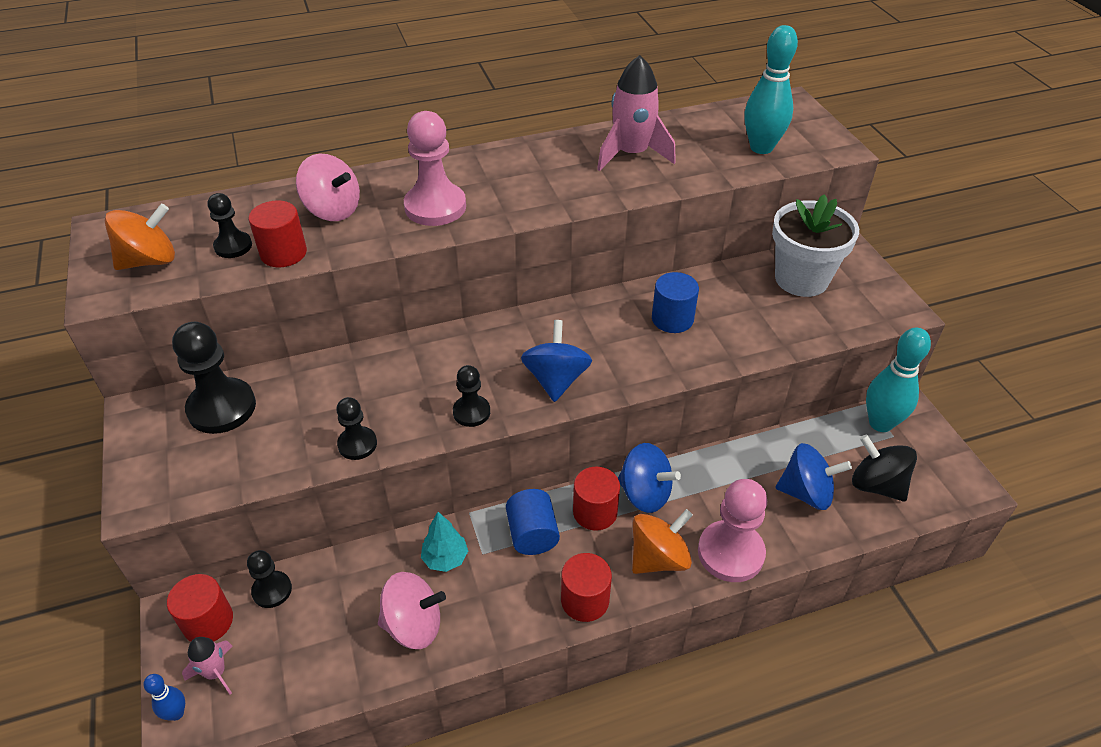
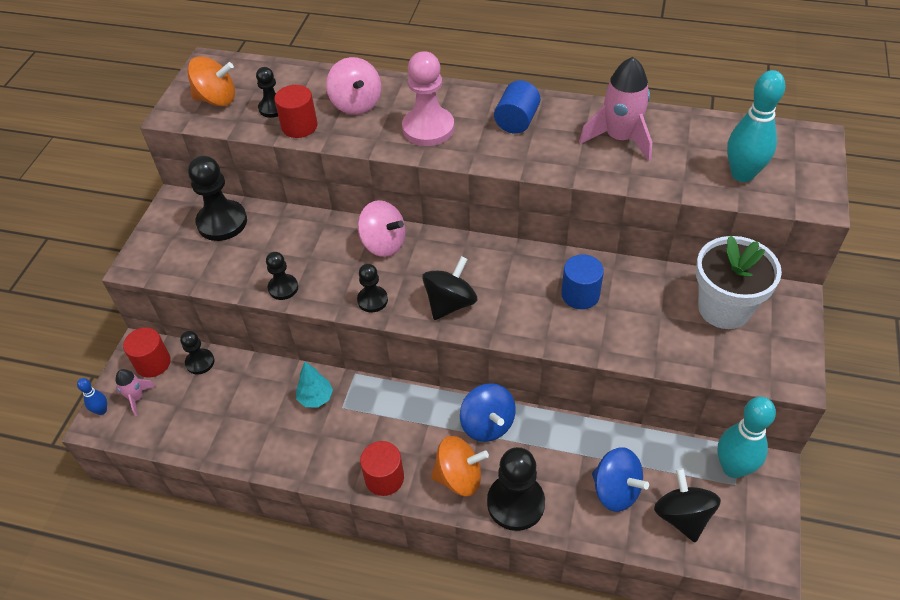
camera: 35 degrees right, 5 degrees up
pink spinning top [378,572,446,649] -> pink spinning top moved to [358,200,406,257]
blue cylinder [506,489,560,555] -> blue cylinder moved to [494,80,540,134]
blue spinning top [521,320,592,402] -> black spinning top [422,256,477,320]
red cylinder [573,467,620,531] -> none
pink pawn [698,479,767,582] -> black pawn [487,447,545,531]

